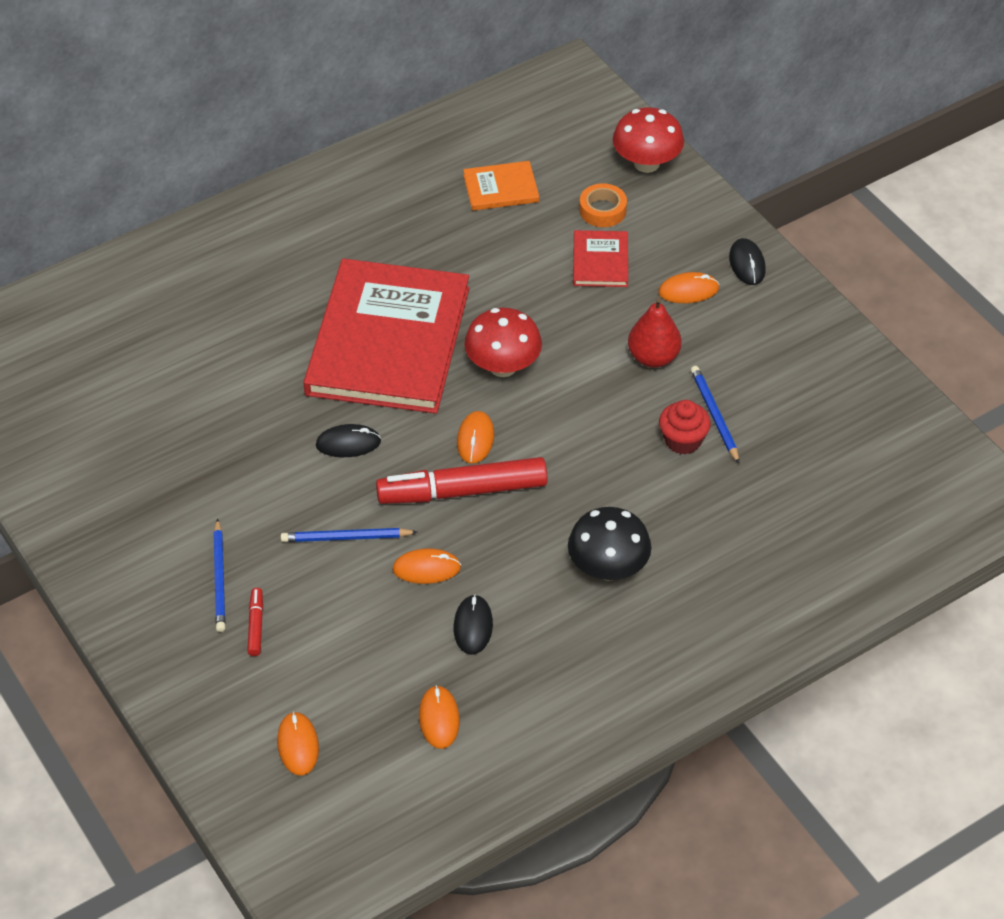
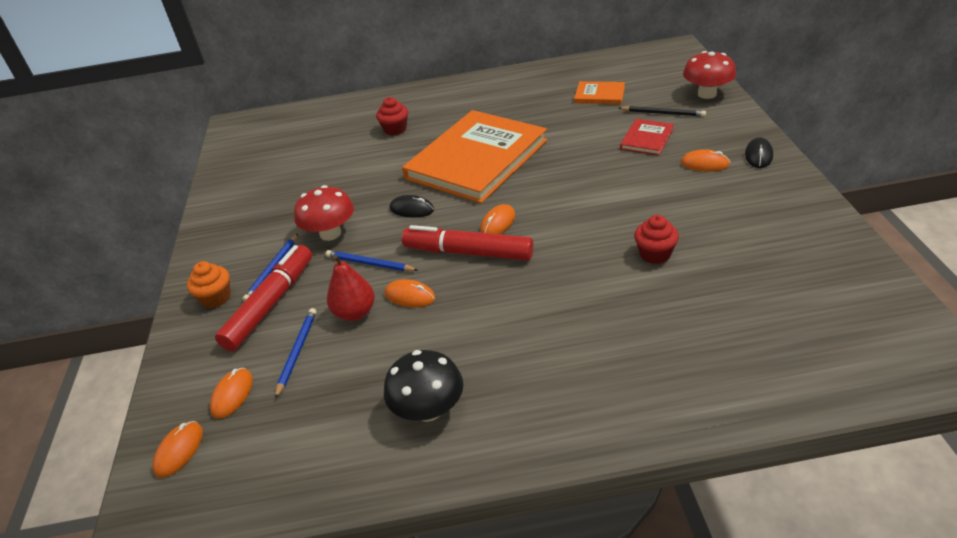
camera: 30 degrees right, 10 degrees down
red marker [247,588,263,656] -> red marker [215,245,312,351], size x2.33
red book [303,259,469,414] -> orange book [402,110,547,203]
orange mouse [419,685,460,749] -> orange mouse moved to [152,421,203,478]
black mouse [454,594,493,655] -> none
red mushroom [464,308,542,377] -> red mushroom moved to [294,185,354,241]
black mushroom [568,507,651,581] -> black mushroom moved to [384,350,463,422]
orange tape [579,183,627,227] -> black pencil [619,106,706,117]
red pear [628,298,682,368] -> red pear moved to [327,255,375,321]
blue pencil [691,366,740,464] -> blue pencil moved to [275,308,317,399]
none -> orange cupcake [187,261,231,308]
none -> red cupcake [376,97,408,136]

